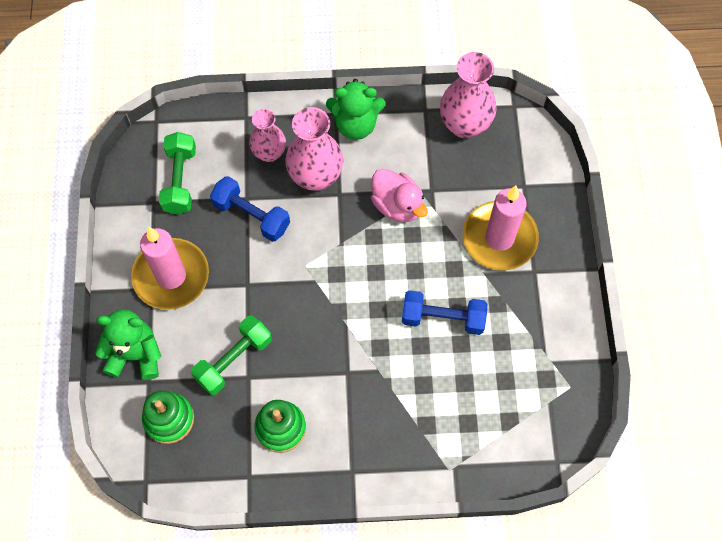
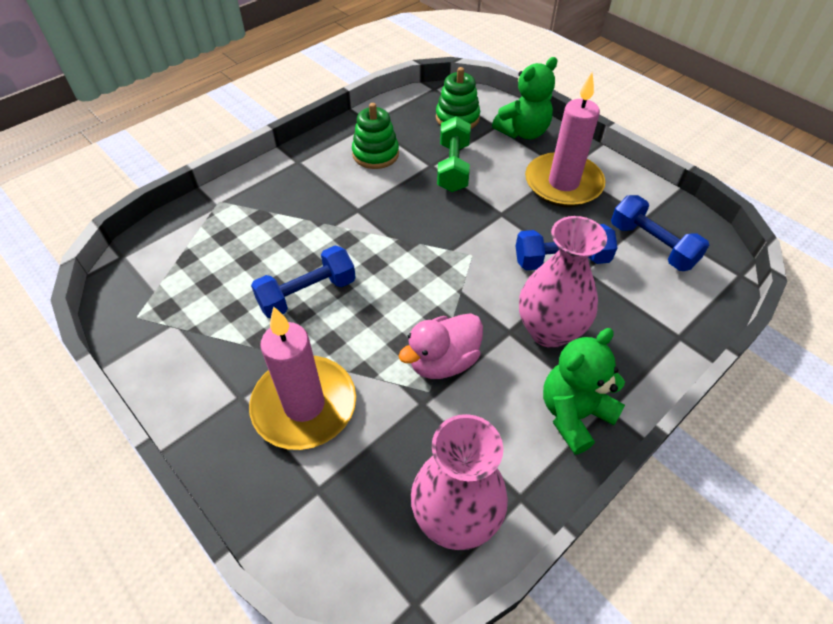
camera: 140 degrees right, 15 degrees down
green dumbbell [159,132,196,214] -> blue dumbbell [611,195,709,271]
pink vase [249,109,286,162] -> none
pink duck [371,169,428,222] -> pink duck turned 45 degrees counterclockwise [399,313,483,379]

